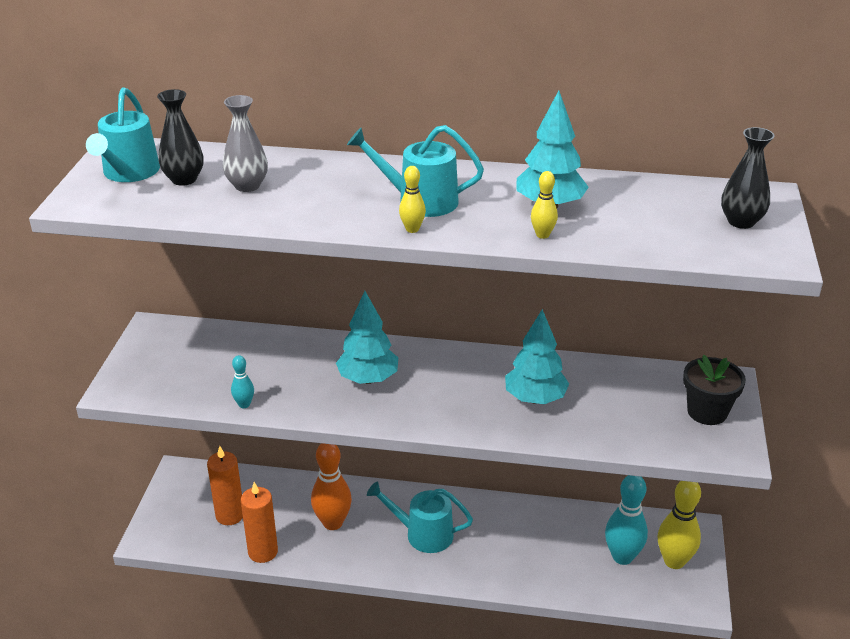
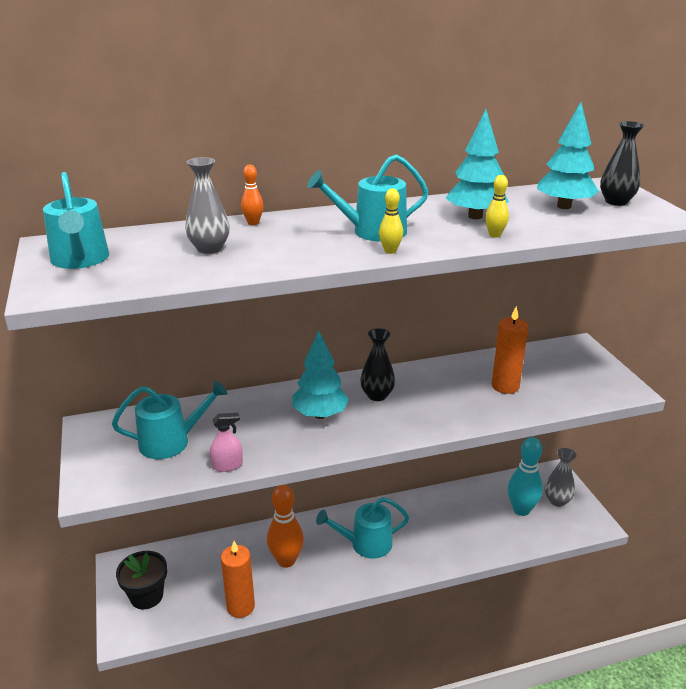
camera: 25 degrees left, 5 degrees down
black vase [157,89,204,186] -> black vase moved to [360,328,395,401]
orange candle [207,446,243,525] -> orange candle moved to [492,306,528,394]
turquoise bowling pin [231,355,254,408] -> pink spray bottle [210,413,243,472]
turquoise tree [505,309,569,404] -> turquoise tree moved to [537,102,599,209]
yellow bowling pin [658,481,701,569] -> grey vase [545,448,576,507]
black flower pot [683,355,746,425] -> black flower pot moved to [116,551,167,610]
none -> turquoise watering can [112,381,227,459]
none -> orange bowling pin [241,165,264,225]

